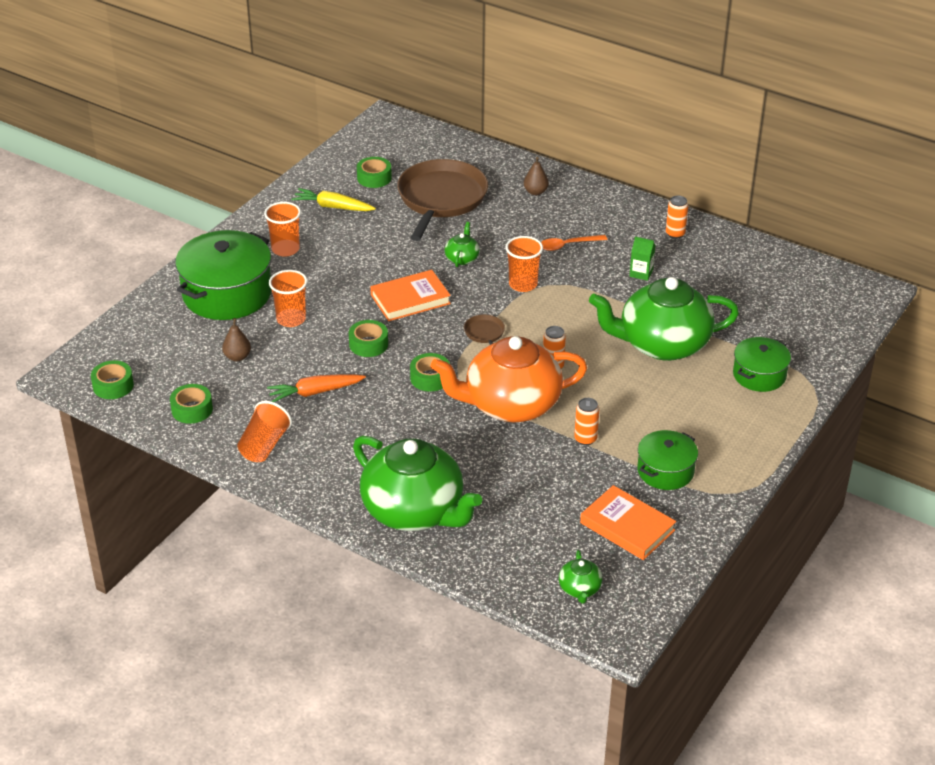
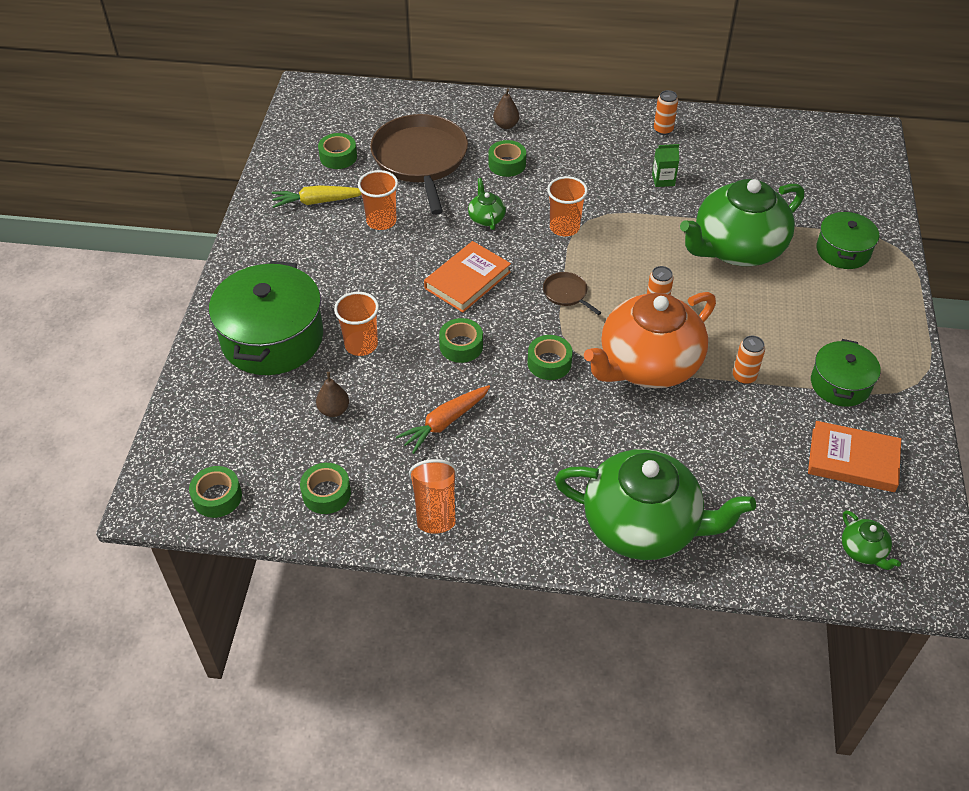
camera: 25 degrees left, 10 degrees up
orange cup [264,202,301,257] -> orange cup moved to [358,170,398,230]
orange spoon [541,235,607,251] -> none
none -> green tape [488,140,526,177]

